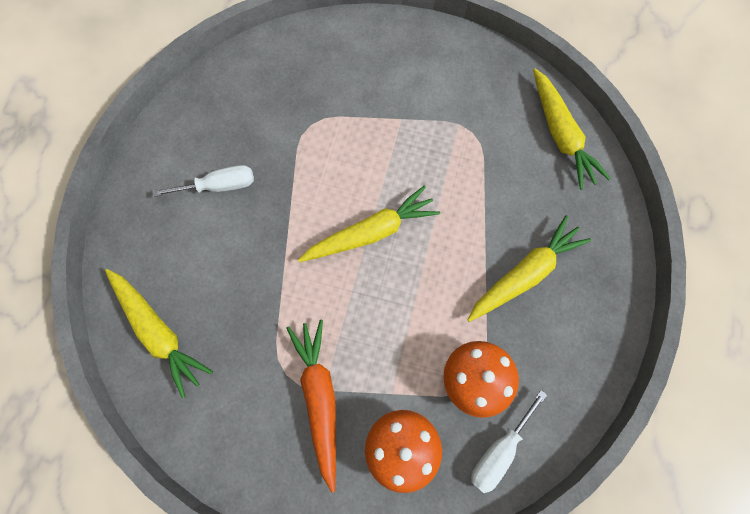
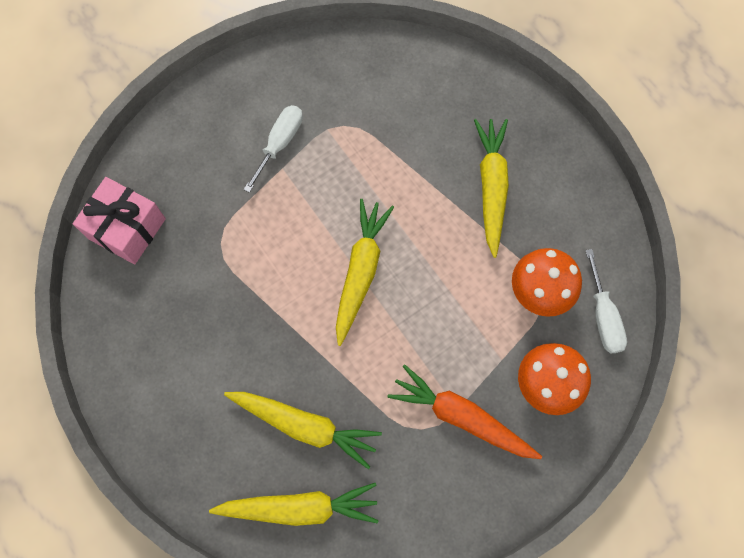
camera: 50 degrees left, 0 degrees up
white screwdriver [152,165,254,197] -> white screwdriver moved to [244,105,303,193]
yellow carrot [533,68,611,190] -> yellow carrot moved to [224,392,382,469]
none -> pink gift [73,177,166,265]

